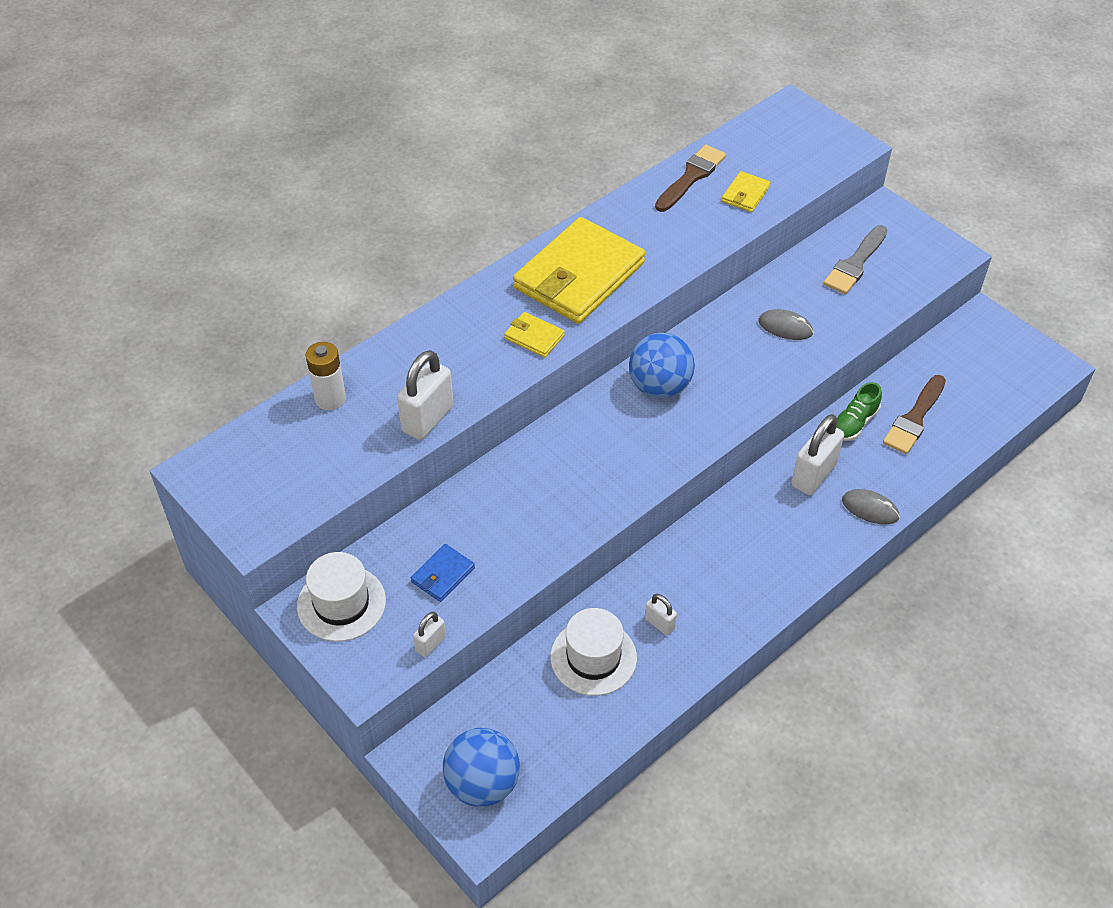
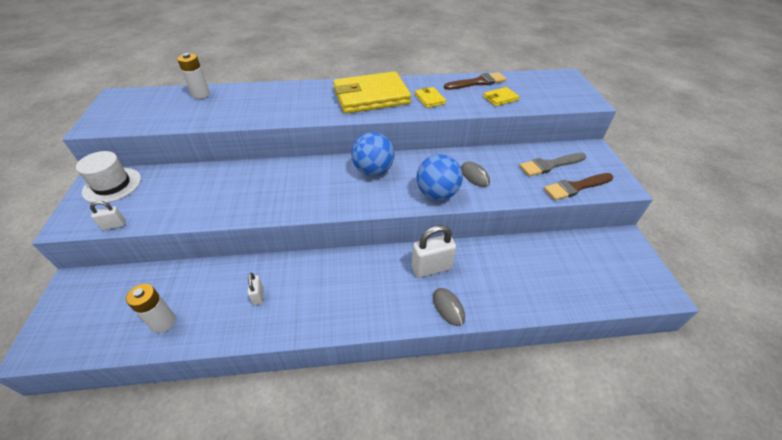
camera: 35 degrees right, 5 degrees down
white padlock [397,350,454,440] -> none
blue wallet [411,544,475,602] -> none
blue ball [443,728,520,807] -> blue ball moved to [416,154,463,200]
yellow wallet [504,312,565,357] -> yellow wallet moved to [415,87,446,108]
white hat [550,608,637,696] -> none
green shoe [836,382,882,441] -> none
brown brush [883,375,946,454] -> brown brush moved to [544,173,613,200]
none -> white battery [126,284,176,333]

